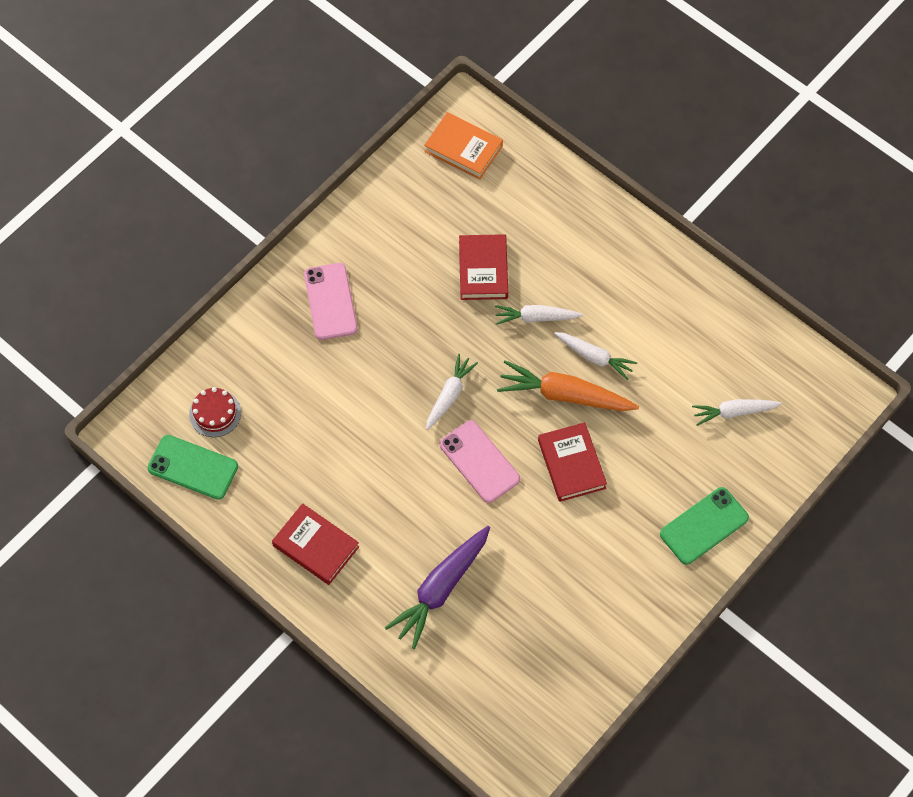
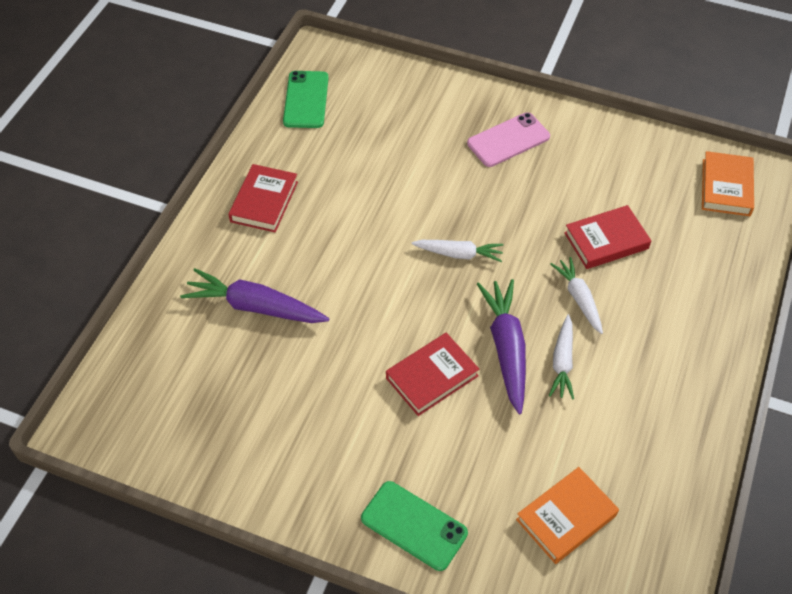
camera: 70 degrees right, 10 degrees down
red cake [189,387,241,437] -> none
pink phone [440,420,520,503] -> none
orange carrot [497,360,639,411] -> purple carrot [477,279,526,414]
white carrot [692,399,782,426] -> orange book [516,467,619,564]

